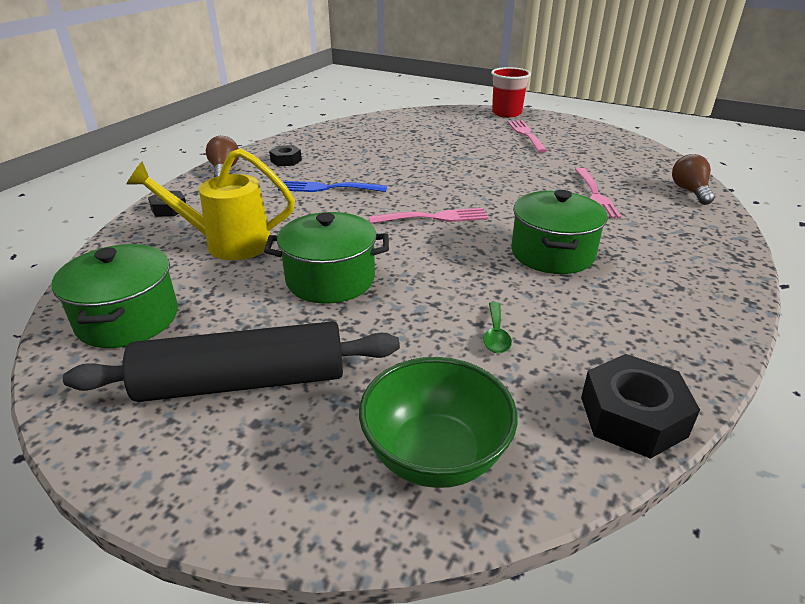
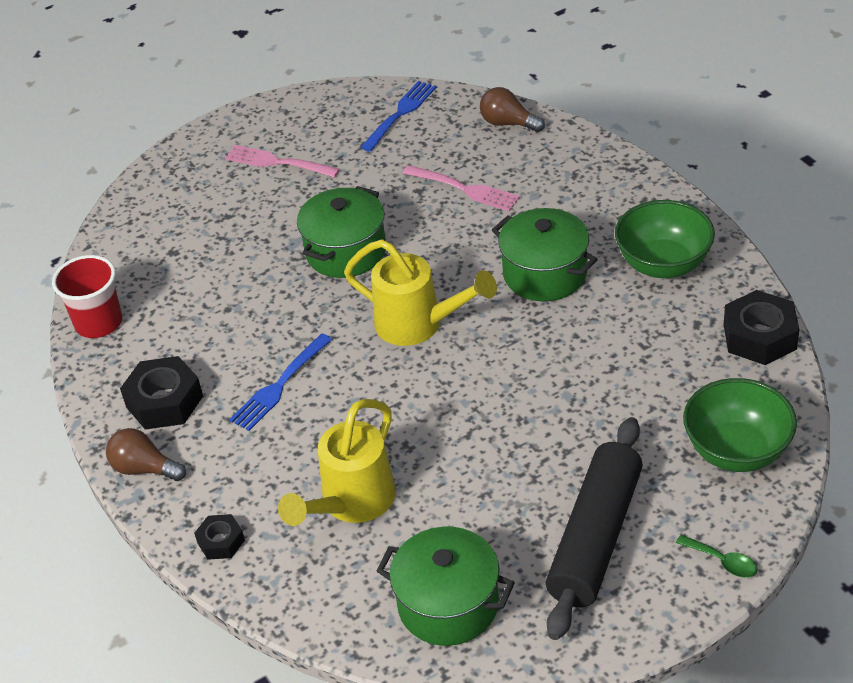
camera: 55 degrees left, 10 degrees up
green pot [264,212,389,304] -> green pot moved to [297,186,386,278]
black nut [269,145,302,166] -> black nut [120,356,203,430], size x1.77
pink fork [369,208,489,223] -> yellow watering can [344,239,497,346]
green spoon [483,302,512,353] -> green spoon moved to [676,535,758,578]
red cup [491,67,531,117] -> red cup moved to [52,255,122,338]
none -> blue fork [360,81,437,152]
none -> green bowl [615,200,715,278]

